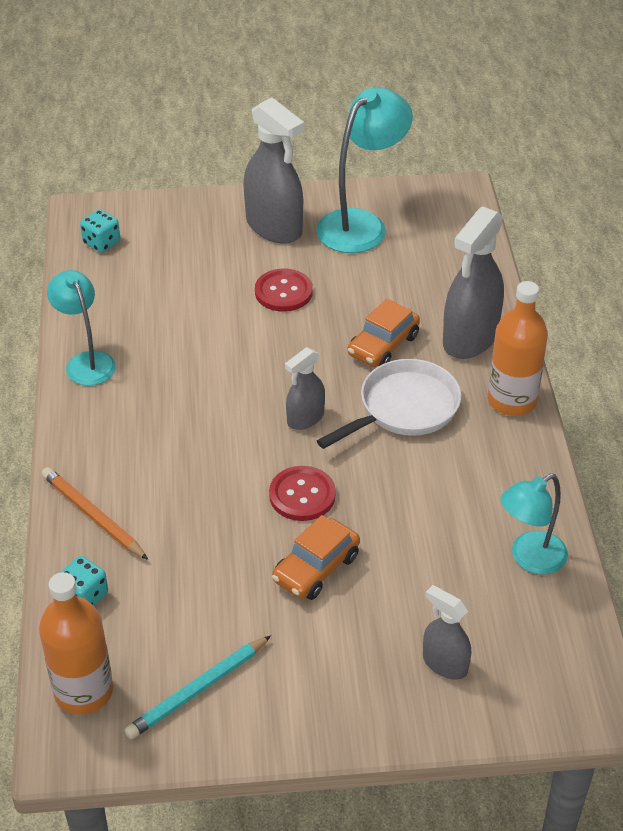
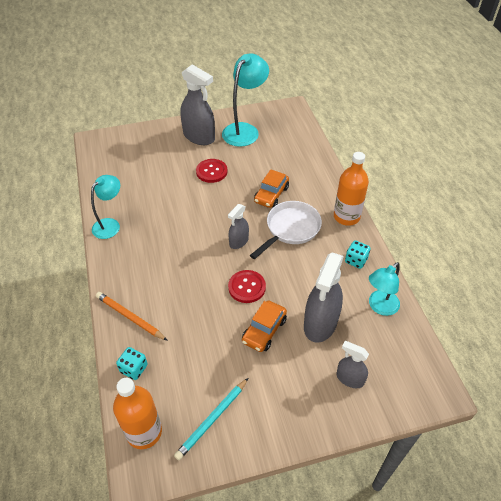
camera: 10 degrees left, 5 degrees up
turquoise lamp [47,270,116,386] -> turquoise lamp turned 75 degrees clockwise [91,175,120,239]
turquoise dice [80,209,120,253] -> turquoise dice moved to [345,240,371,269]
grey spray bottle [443,206,504,359] -> grey spray bottle moved to [304,252,344,343]

